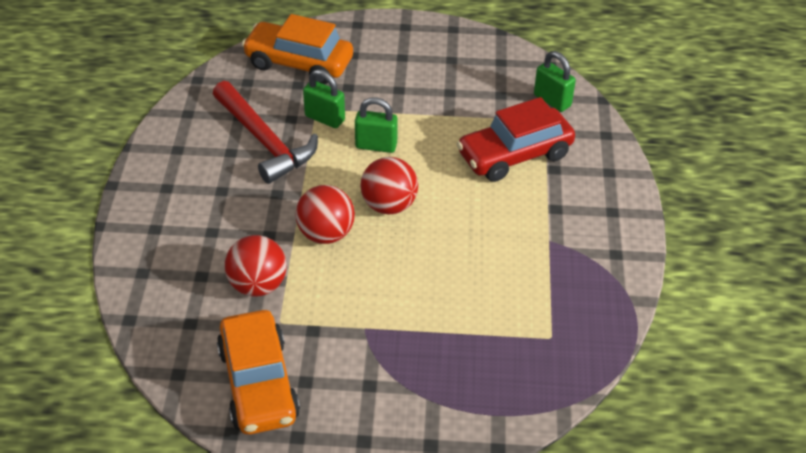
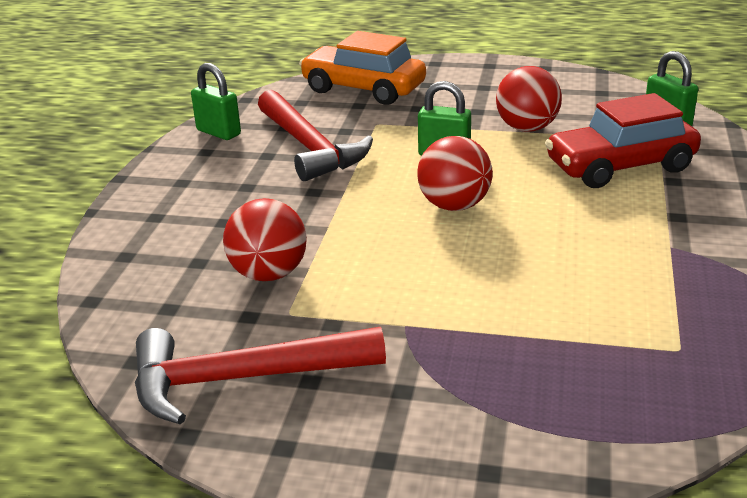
camera: 10 degrees right, 15 degrees down
orange car [217,310,300,435] -> red hammer [135,327,386,424]
red ball [295,185,355,244] -> red ball moved to [496,66,562,132]
green padlock [303,69,345,128] -> green padlock moved to [191,63,241,140]

